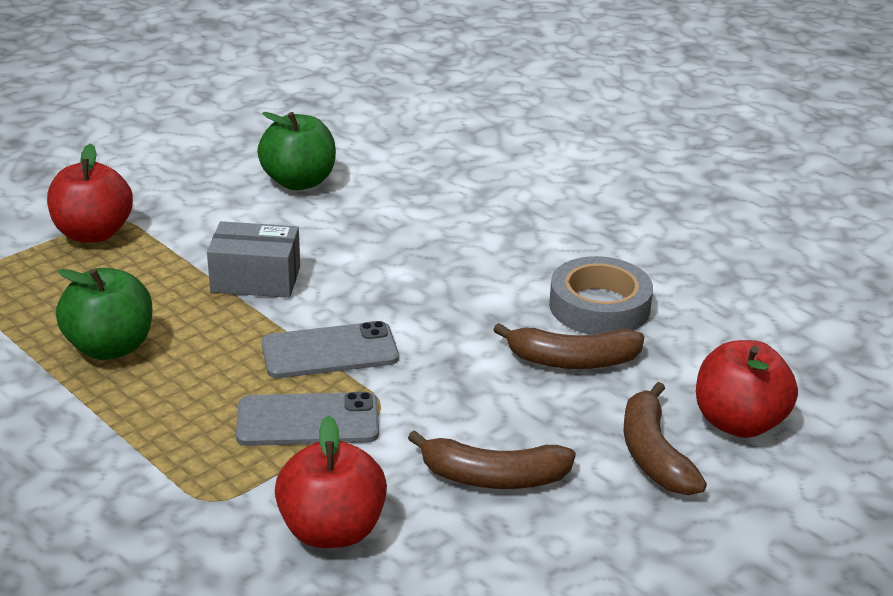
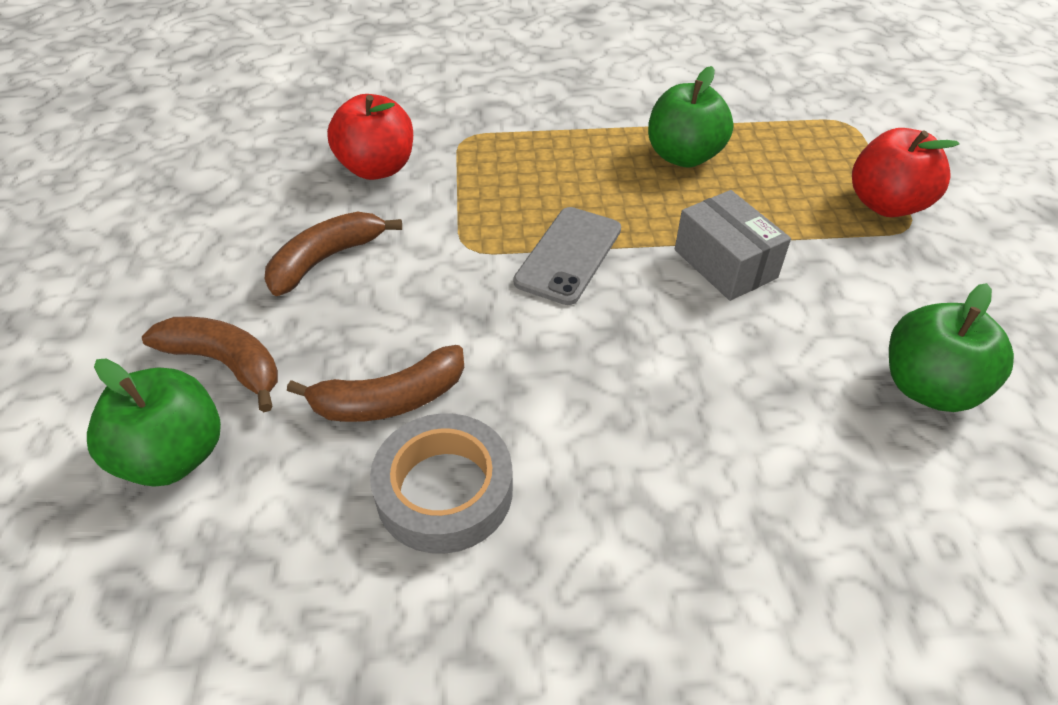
camera: 130 degrees right, 15 degrees up
grey box [207,221,300,298] -> grey box turned 75 degrees counterclockwise [675,190,791,301]
grey phone [236,392,379,446] -> none
brown banana [493,323,644,369] -> brown banana turned 150 degrees counterclockwise [287,345,464,422]
red apple [696,340,798,438] -> green apple [87,359,221,486]

